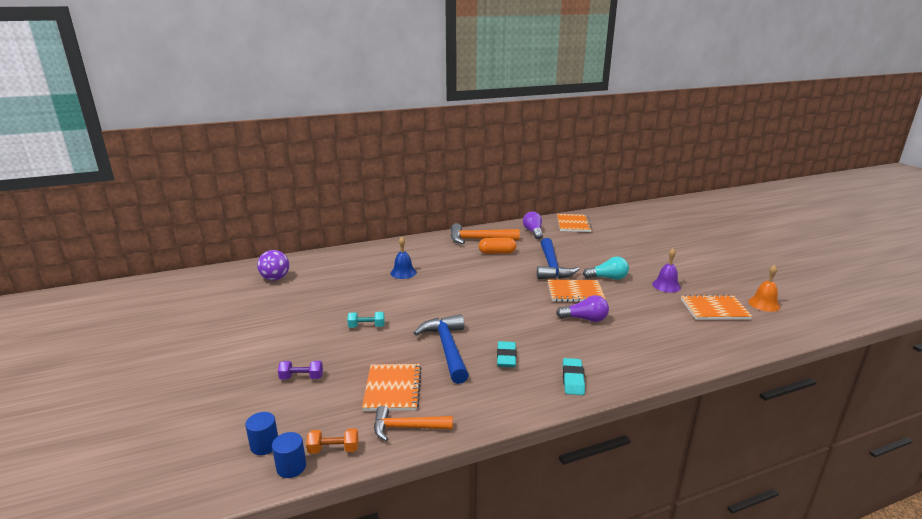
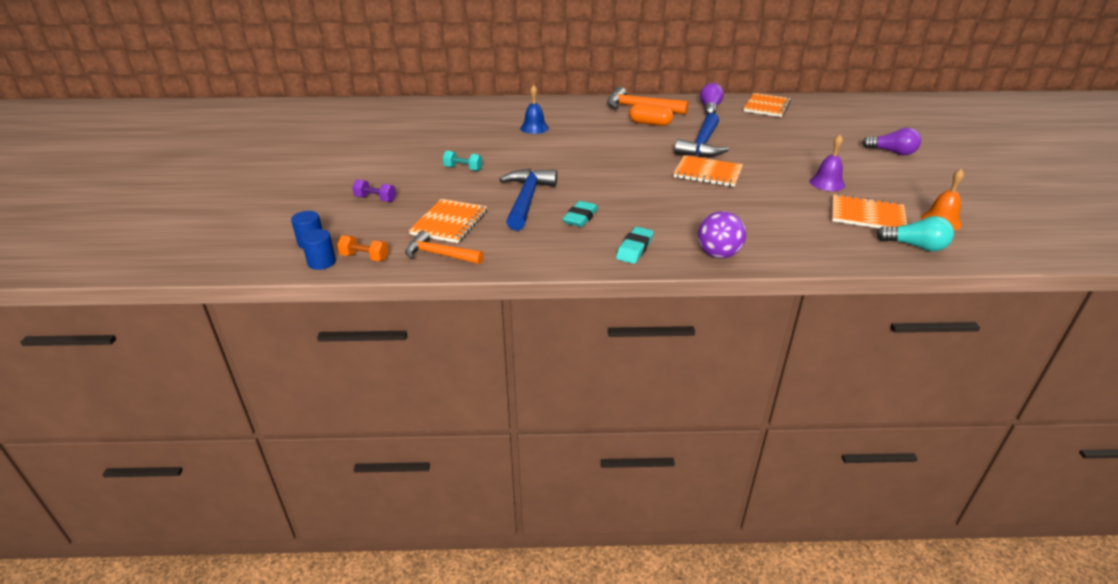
camera: 20 degrees right, 10 degrees up
purple ball [257,250,289,281] -> purple ball moved to [698,211,746,258]
purple light bulb [556,295,609,322] -> purple light bulb moved to [862,128,921,155]
turquoise light bulb [583,257,629,280] -> turquoise light bulb moved to [877,216,954,251]

